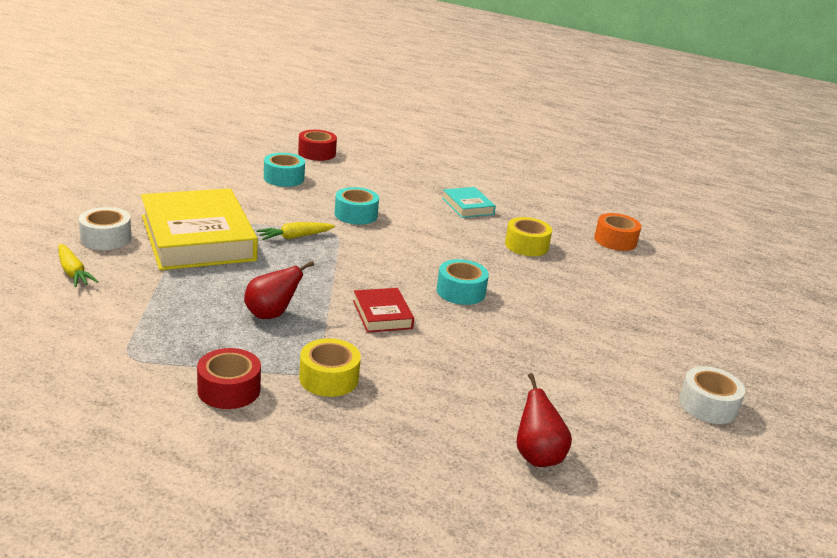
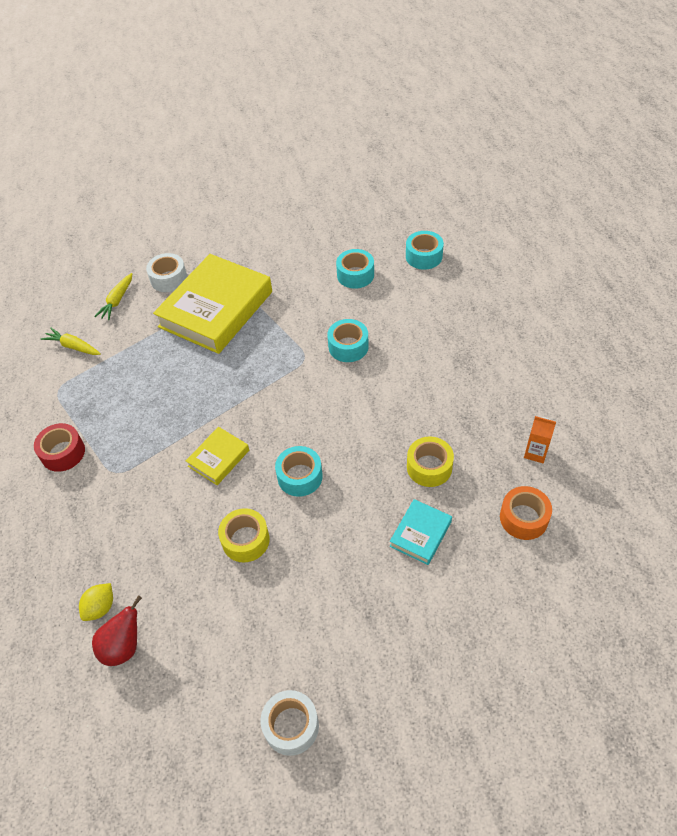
camera: 60 degrees right, 25 degrees up
red pear [244,261,314,319] -> none
yellow carrot [256,222,335,240] -> yellow carrot moved to [41,328,101,355]
red tape [298,130,337,161] -> turquoise tape [406,231,444,270]
yellow tape [299,338,361,397] -> yellow tape moved to [218,508,270,562]
red book [353,288,414,333] -> yellow book [186,427,249,485]
turquoise book [442,187,496,218] -> turquoise book moved to [390,499,452,565]
none -> yellow lemon [79,583,113,621]
none -> orange carton [524,416,556,463]

